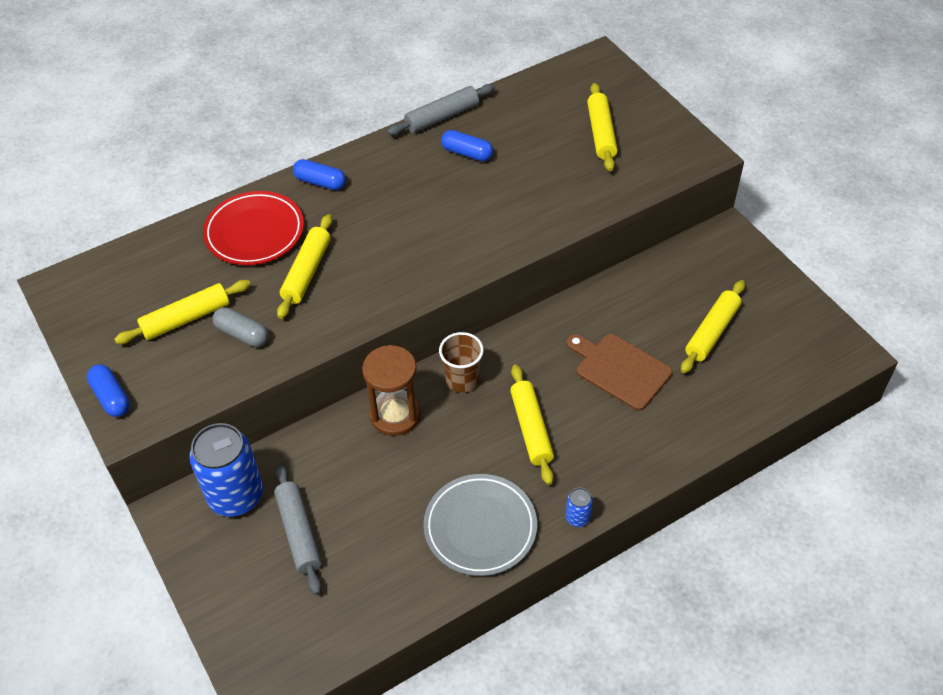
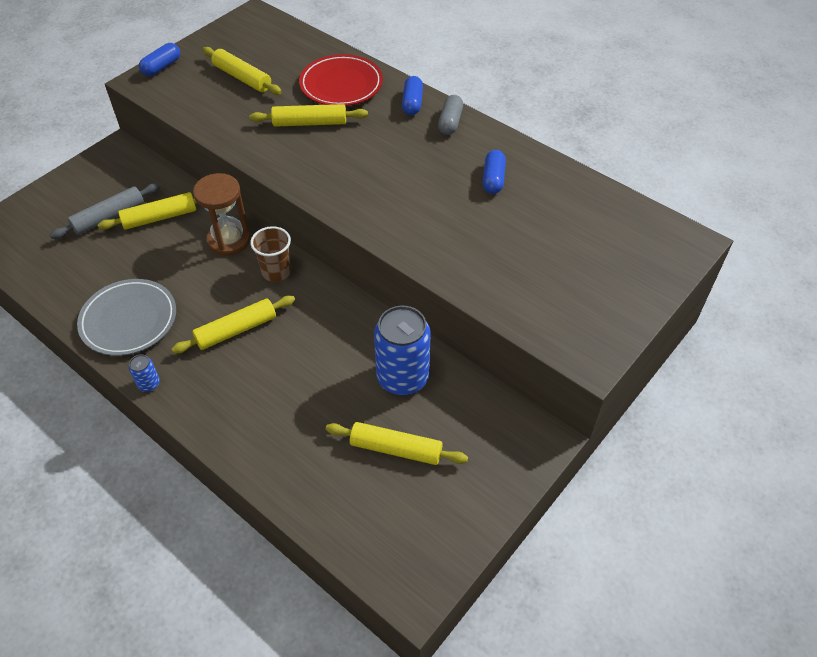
camera: 70 degrees right, 0 degrees up
blue can [189,423,263,517] -> blue can moved to [374,306,431,395]
grey capsule [212,307,268,347] -> grey capsule moved to [438,95,463,135]
grey rolling pin [387,84,495,135] -> none
brown cutting board [566,334,673,411] -> none
yellow rolling pin [587,83,618,171] -> yellow rolling pin moved to [98,192,197,230]

